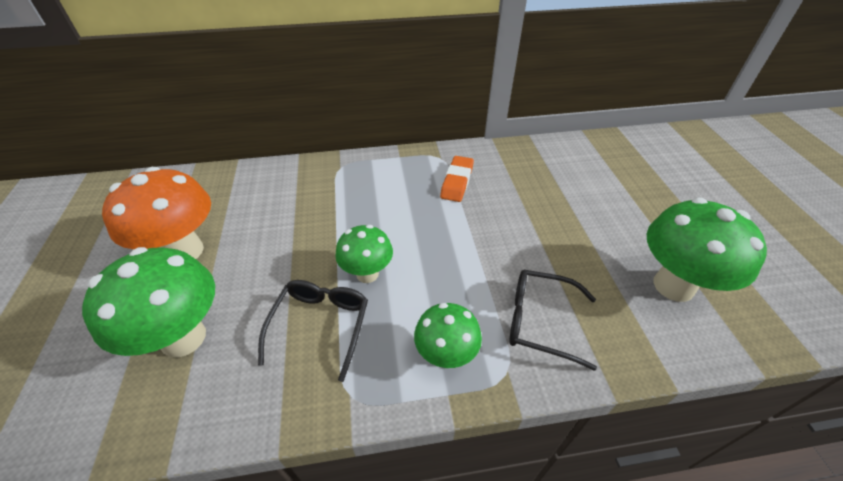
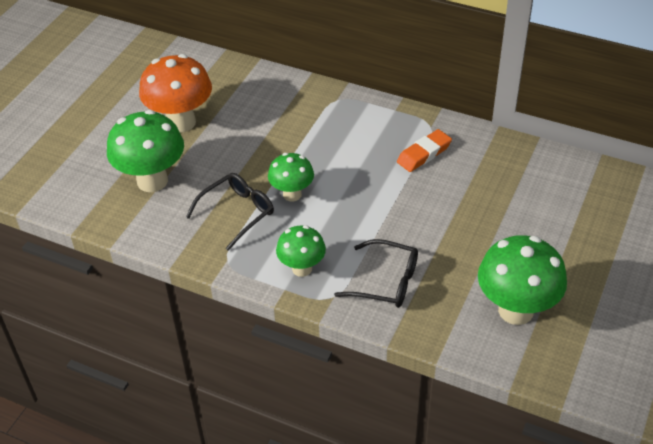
camera: 35 degrees right, 0 degrees up
black glasses [509,270,597,371] -> black glasses turned 150 degrees clockwise [334,239,418,308]

